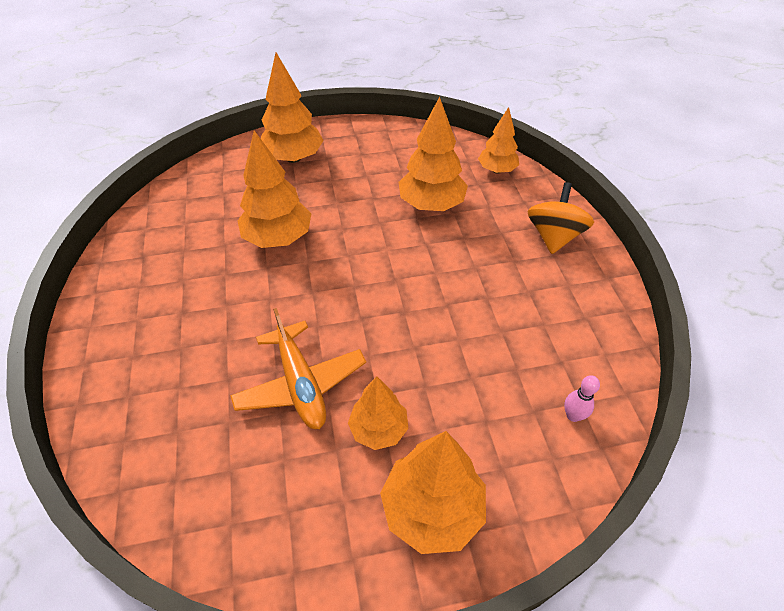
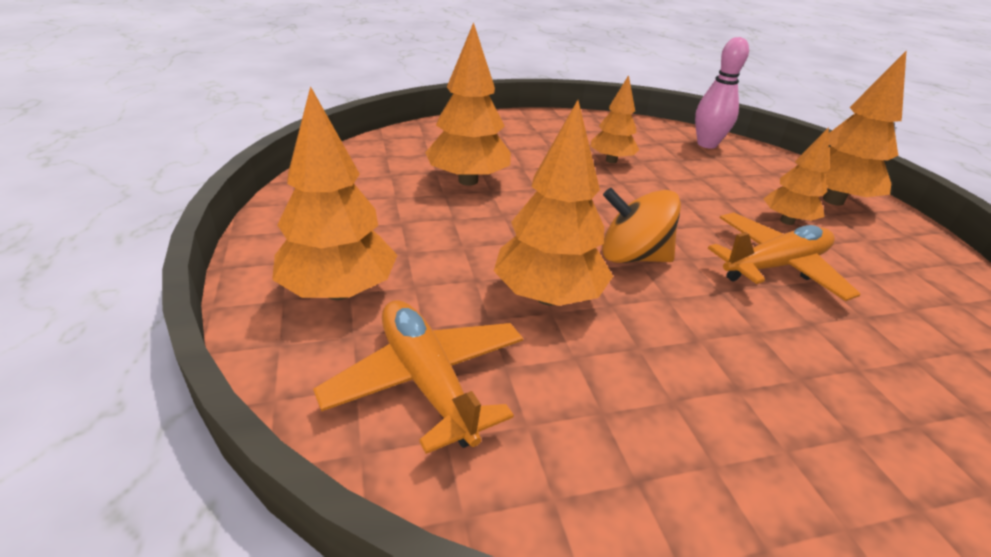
camera: 95 degrees left, 15 degrees down
orange tree [478,107,519,173] -> orange tree moved to [590,75,639,163]
orange spinning top [527,182,594,254] -> orange spinning top moved to [602,188,681,263]
pink bowling pin [564,375,600,422] -> pink bowling pin [695,37,749,149], size x1.87
none -> orange plane [313,300,523,454]

